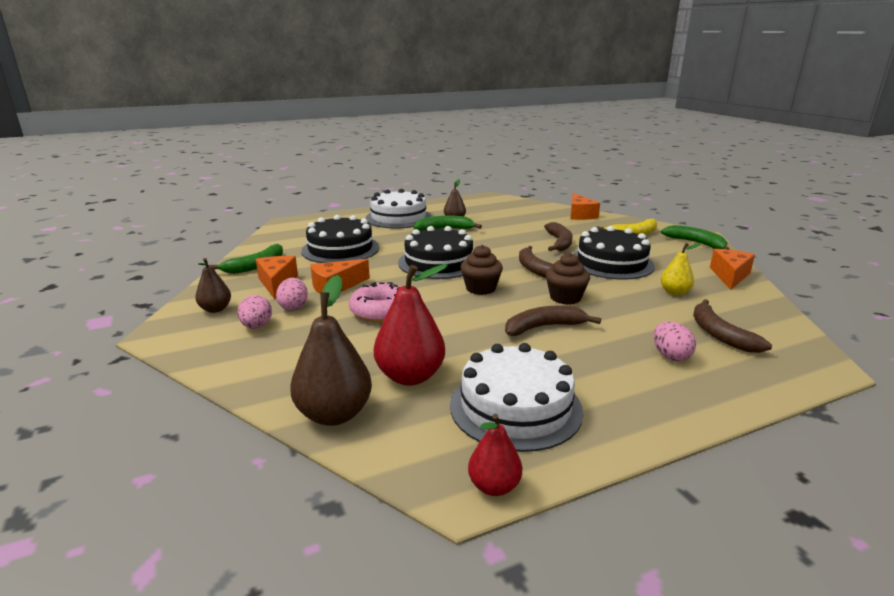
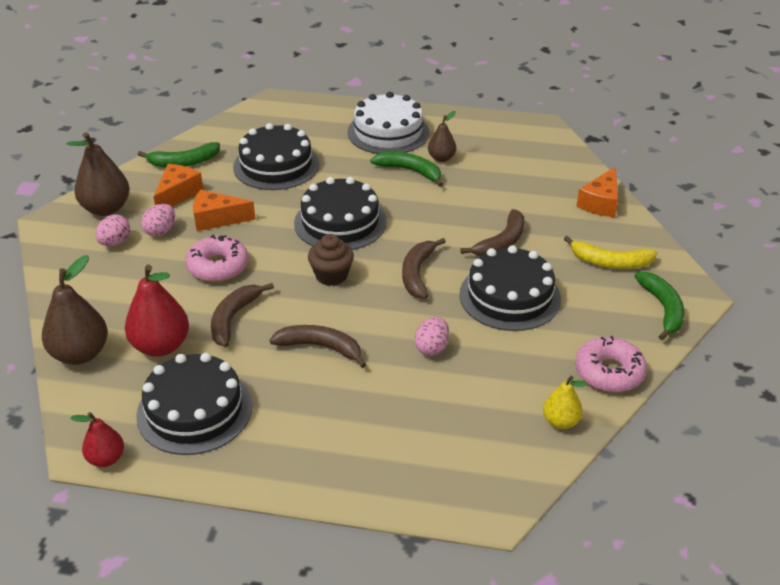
camera: 35 degrees right, 15 degrees up
brown pear [195,258,231,313] -> brown pear [66,132,130,216], size x1.73
white cake [450,343,583,452] -> black cake [136,353,252,455]
brown cupcake [546,253,590,305] -> none
pink egg [654,321,696,361] -> pink egg moved to [415,317,449,356]
yellow pear [661,243,702,296] -> yellow pear moved to [543,376,587,429]
brown banana [693,299,772,353] -> brown banana moved to [211,283,274,347]
orange cheese [710,249,755,290] -> pink donut [575,336,647,392]

